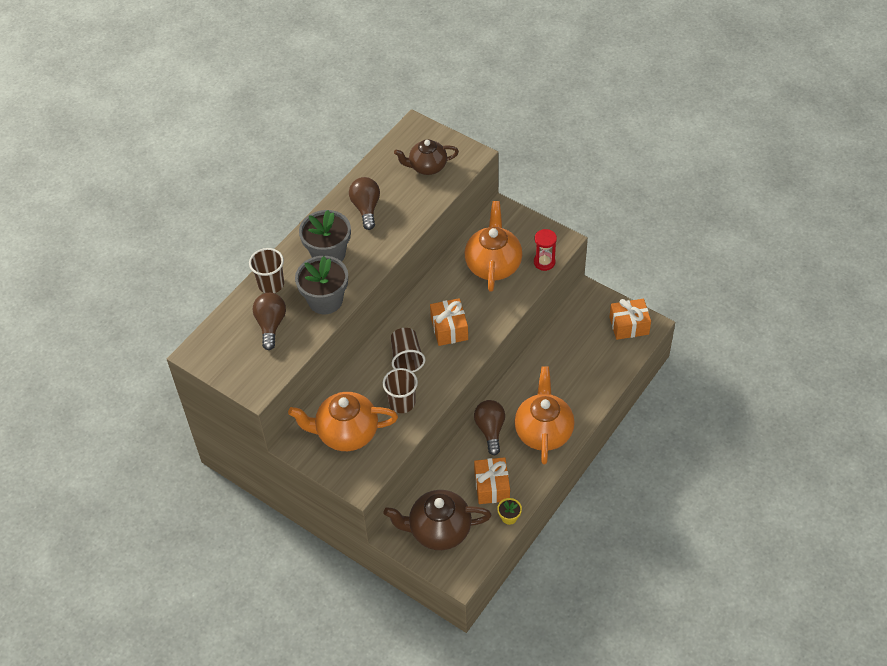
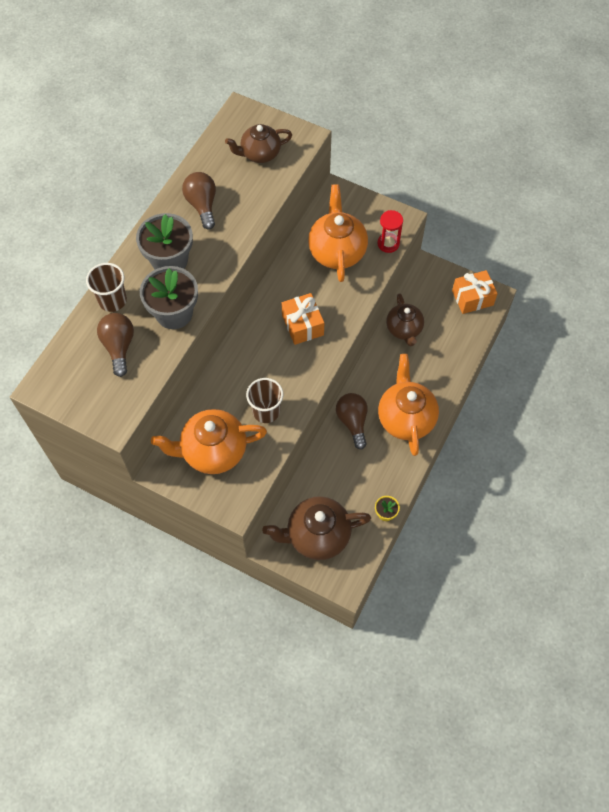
camera: 10 degrees left, 10 degrees up
brown cup [391,328,425,372] -> none
orange gift [474,457,510,504] -> none
none -> brown teapot [386,293,424,347]

